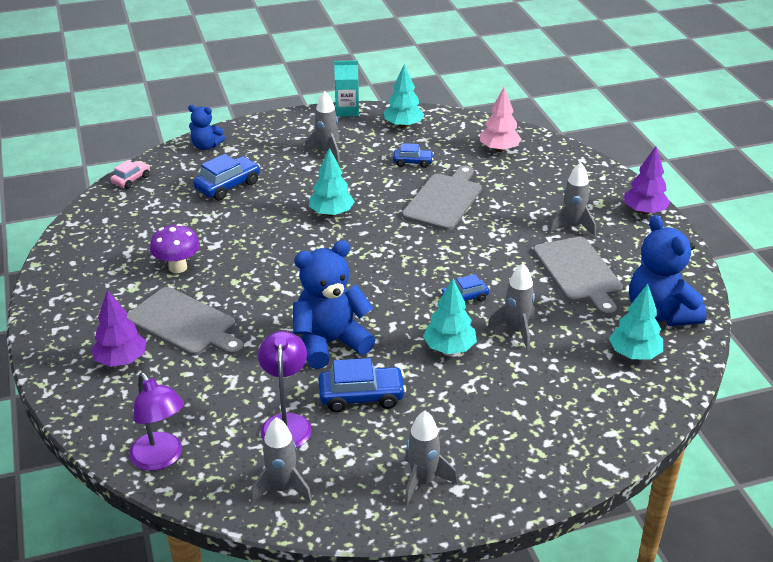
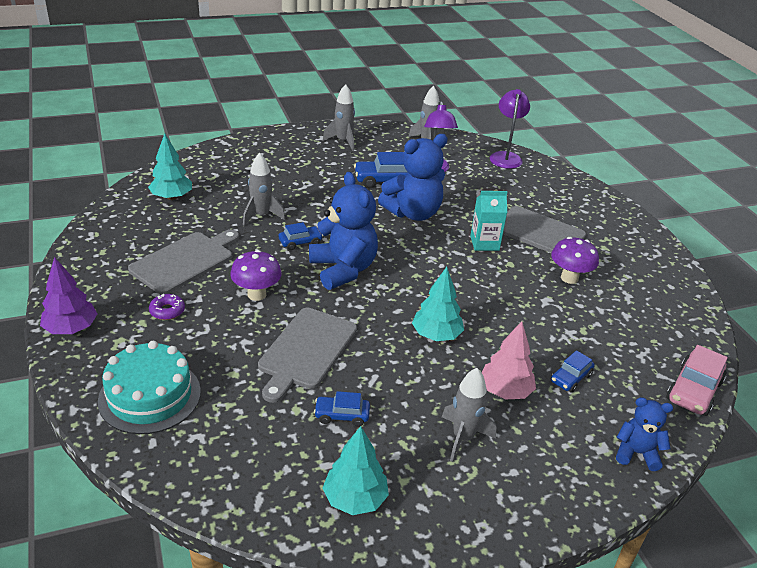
camera: 175 degrees right, 0 degrees up
purple tree [91,290,147,367] -> none
pink car [110,160,150,189] -> pink car [666,345,728,416], size x1.63
purple lamp [129,373,184,471] -> purple lamp turned 45 degrees clockwise [490,89,530,169]
blue car [193,154,260,201] -> blue car [551,350,595,393], size x0.61
turquoise carton [334,60,359,117] -> turquoise carton moved to [470,191,507,251]
turquoise tree [423,278,477,354] -> none
pink tree [480,87,522,152] -> pink tree moved to [482,321,536,400]
grey cutting board [533,237,623,316] -> grey cutting board turned 60 degrees clockwise [128,230,239,295]
grey rocket [549,162,596,237] -> purple donut [149,294,185,320]
blue teddy bear [629,215,707,326] -> blue teddy bear moved to [309,172,378,290]
none -> turquoise cake [98,341,201,434]
none -> purple mushroom [230,250,282,301]

